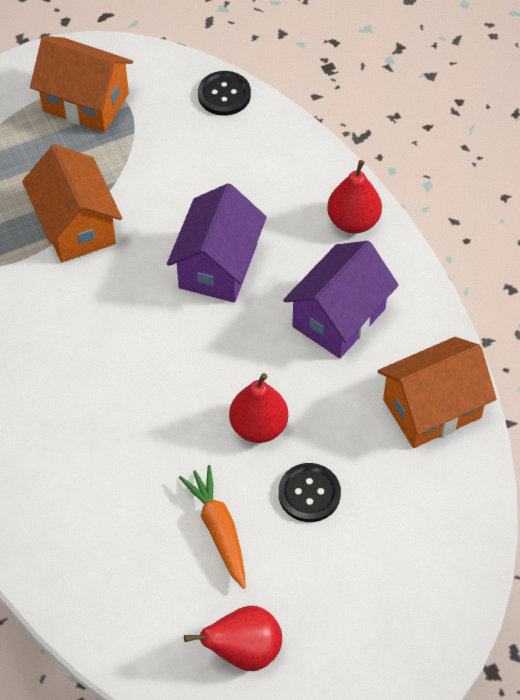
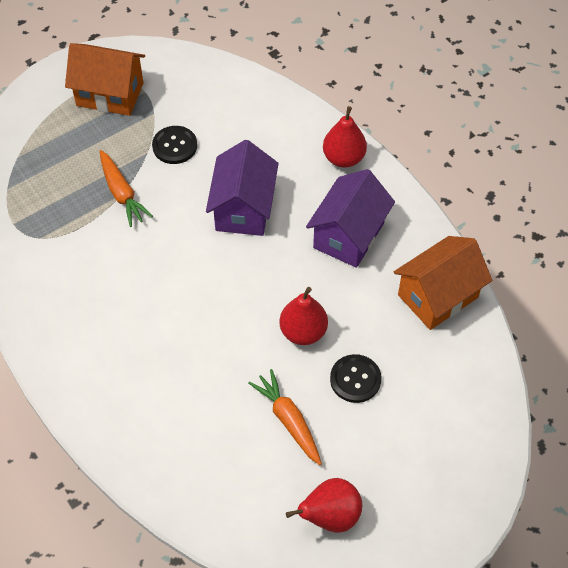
camera: 10 degrees left, 0 degrees up
orange house [22,144,122,263] -> orange carrot [100,150,153,227]
black button [198,71,251,116] -> black button moved to [152,126,197,164]

